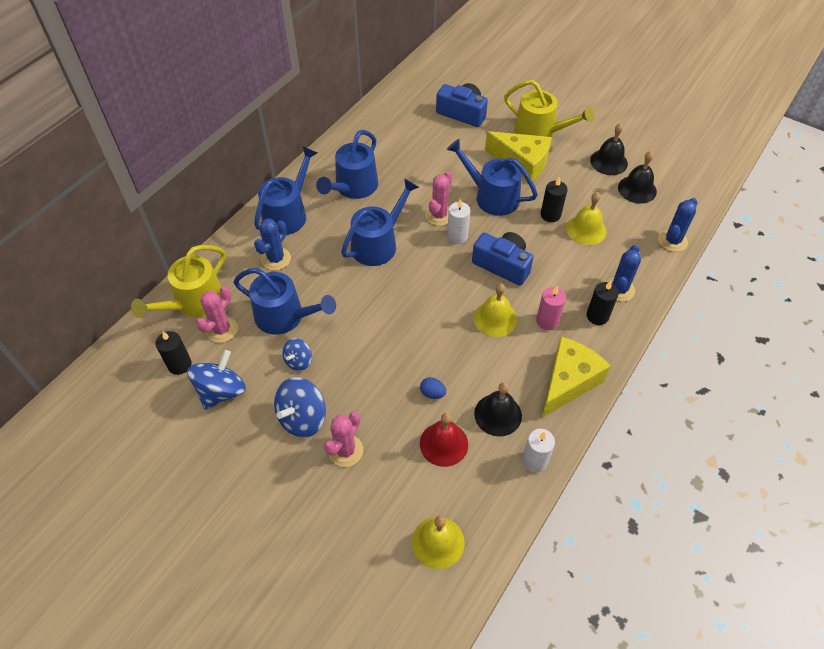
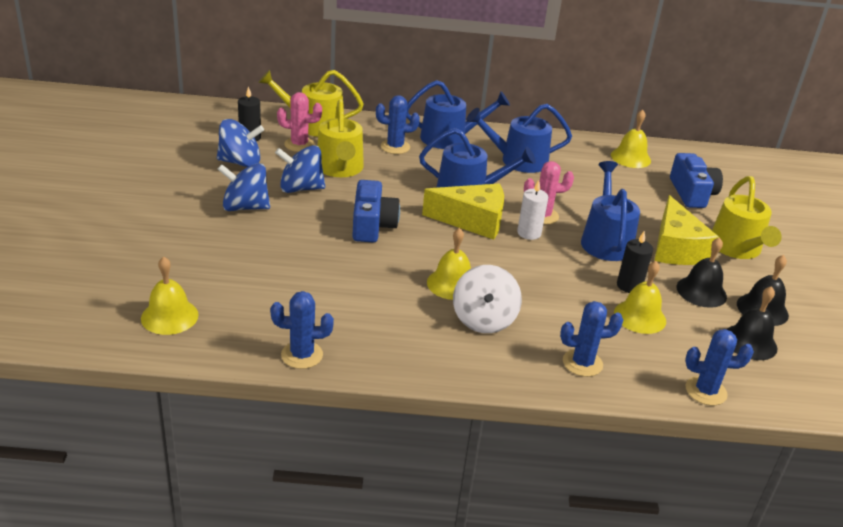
camera: 55 degrees right, 20 degrees down
blue watering can [233,268,336,335] -> yellow watering can [317,99,364,177]
blue spinning top [282,338,312,371] -> blue spinning top [275,145,325,193], size x1.72
pink cactus [324,412,363,467] -> none
blue egg [420,377,446,399] -> none
red bell [420,413,468,467] -> none
blue camera [472,232,534,285] -> blue camera moved to [352,180,400,242]
black bell [474,382,522,436] -> black bell moved to [676,237,727,308]
white candle [522,429,555,473] -> blue cactus [270,291,334,369]
pink candle [536,286,566,330] -> white spinning top [453,265,522,333]
yellow cheese [541,337,611,418] -> yellow cheese moved to [422,184,504,240]
black candle [587,281,619,325] -> none
none -> yellow bell [611,110,651,168]

